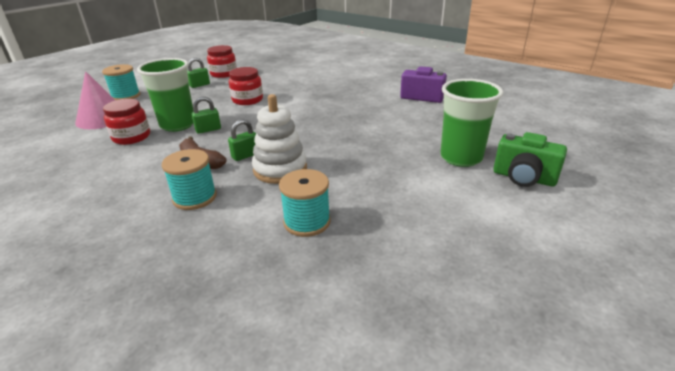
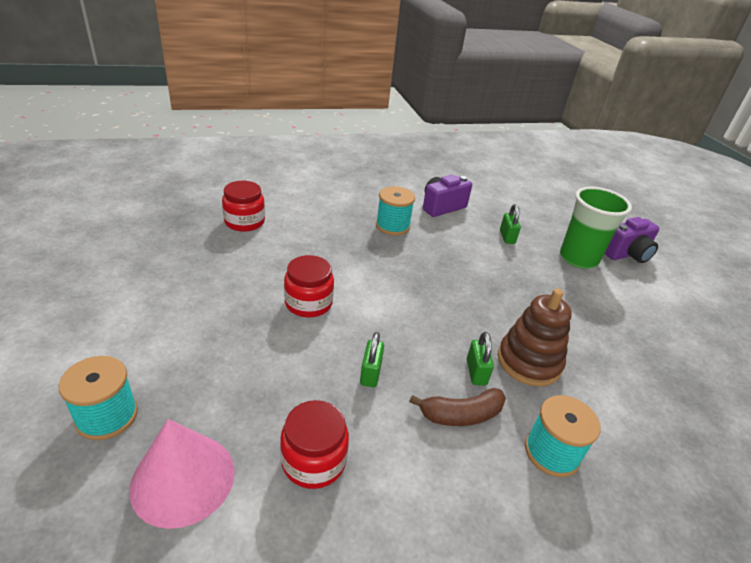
camera: 60 degrees left, 5 degrees up
green cup [137,58,194,132] -> none
green padlock [187,58,210,88] -> green padlock moved to [500,204,521,244]
red jar [207,45,237,78] -> red jar moved to [222,181,265,232]
white stacking toy [252,94,307,184] -> brown stacking toy [498,289,572,387]
turquoise spool [279,169,331,237] -> turquoise spool moved to [376,186,415,236]
green camera [493,132,567,187] -> purple camera [604,217,659,263]

